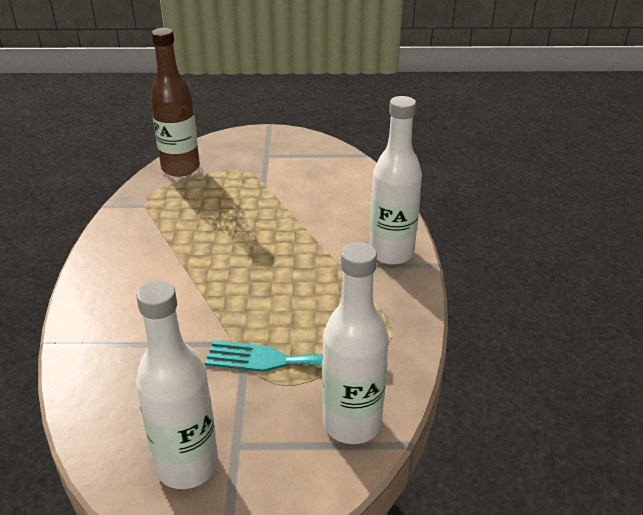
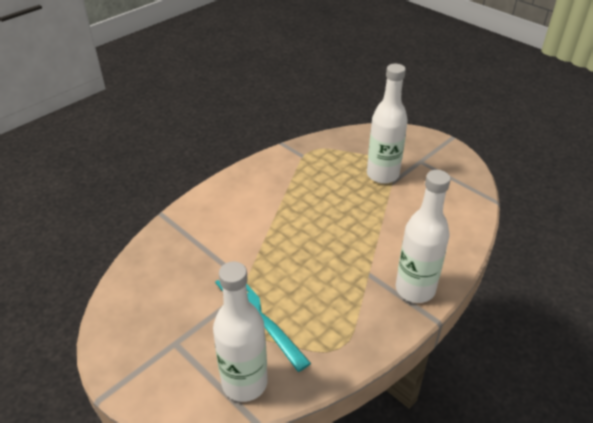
camera: 45 degrees right, 5 degrees up
white bottle [136,281,218,489] -> white bottle moved to [367,64,408,184]
brown bottle [150,28,200,177] -> none

